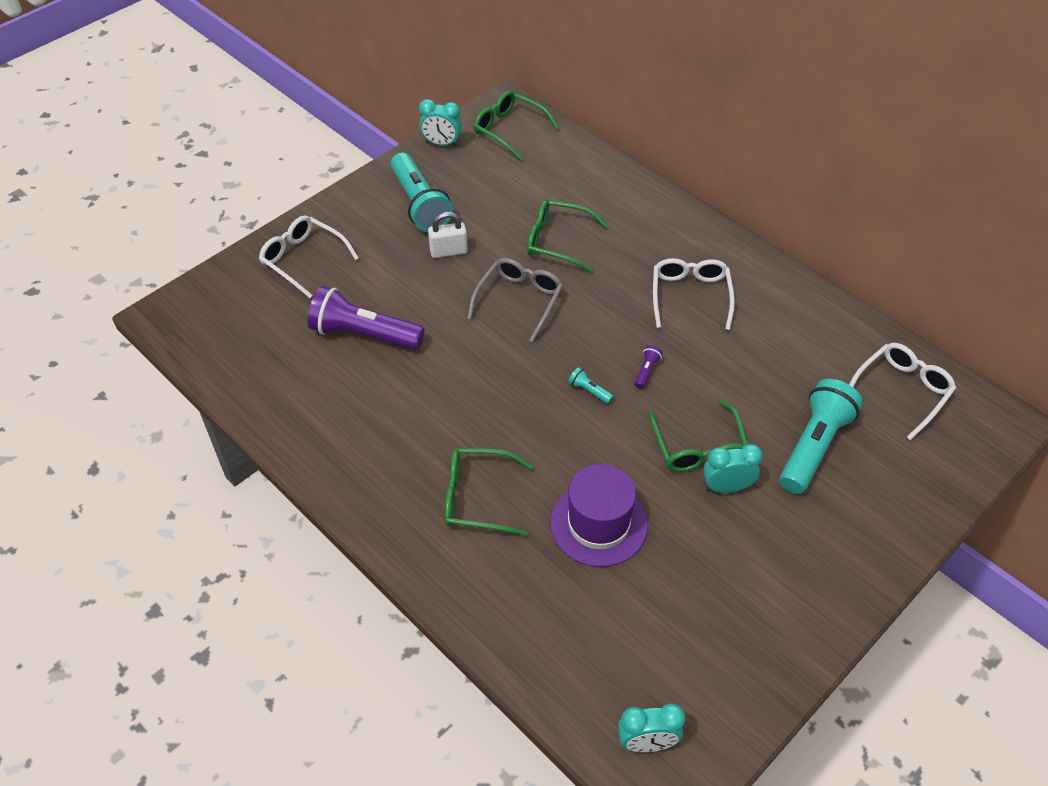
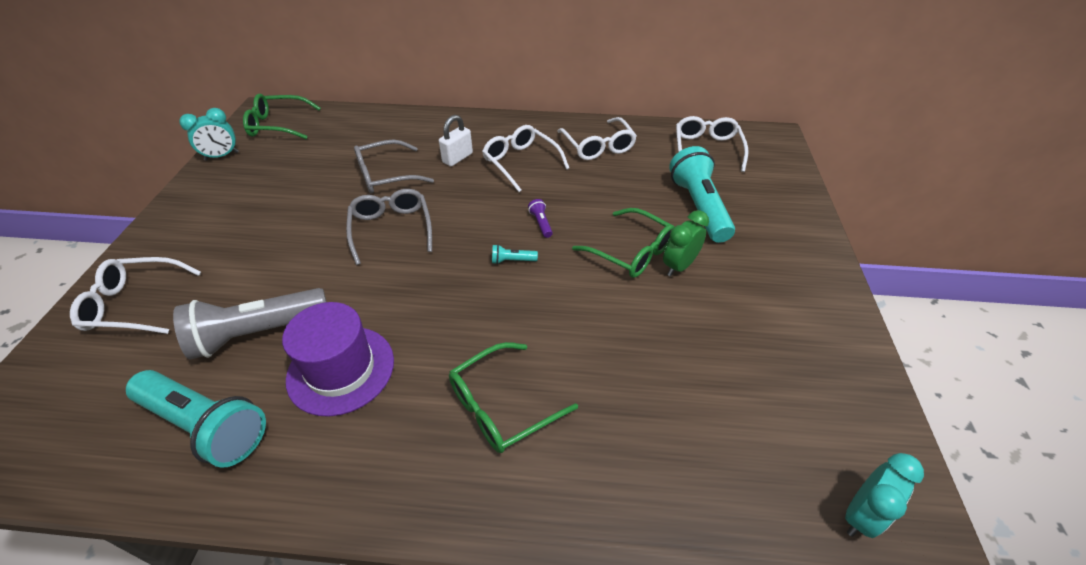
camera: 40 degrees left, 5 degrees down
purple flashlight [308,286,425,350] -> grey flashlight [173,288,327,359]
turquoise flashlight [391,153,453,232] -> turquoise flashlight moved to [126,370,266,468]
white padlock [428,212,468,258] -> white padlock moved to [439,115,473,166]
green glasses [527,199,608,273] -> grey glasses [354,139,434,194]
purple hat [550,464,648,567] -> purple hat moved to [282,302,394,417]
turquoise clock [703,444,763,493] -> green clock [663,210,709,277]
none -> white glasses [557,117,637,160]

